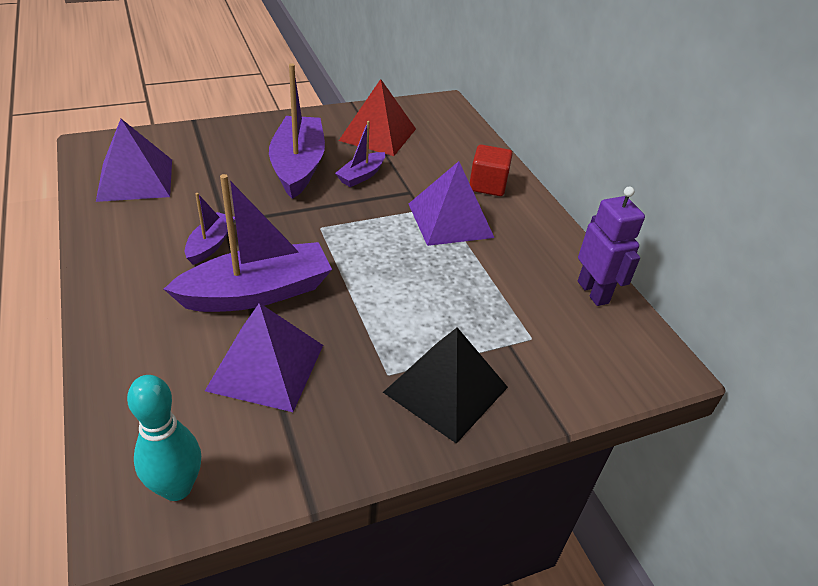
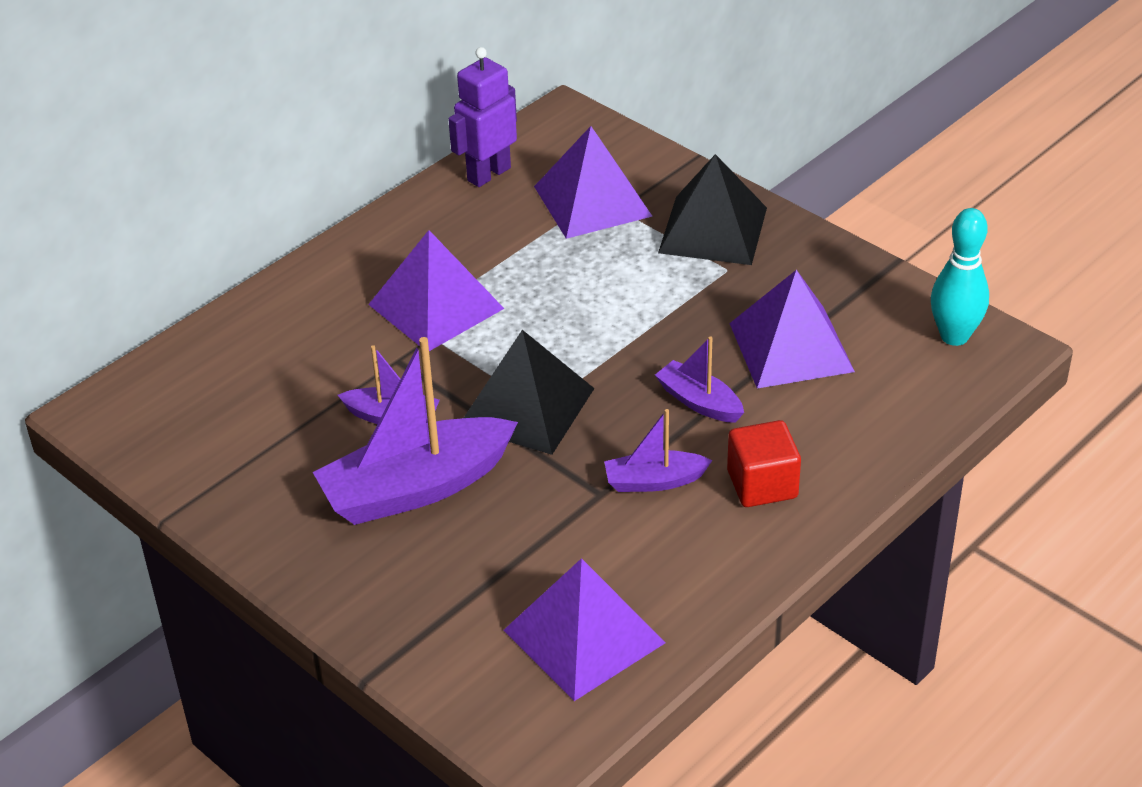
camera: 110 degrees left, 0 degrees up
purple boat [164,174,332,312] -> purple boat [655,336,744,423], size x0.51
red pyramid [339,79,416,156] -> none
red cube [469,145,513,196] -> red cube moved to [727,420,801,507]
none -> black pyramid [464,330,595,455]
none -> purple pyramid [534,126,652,239]

